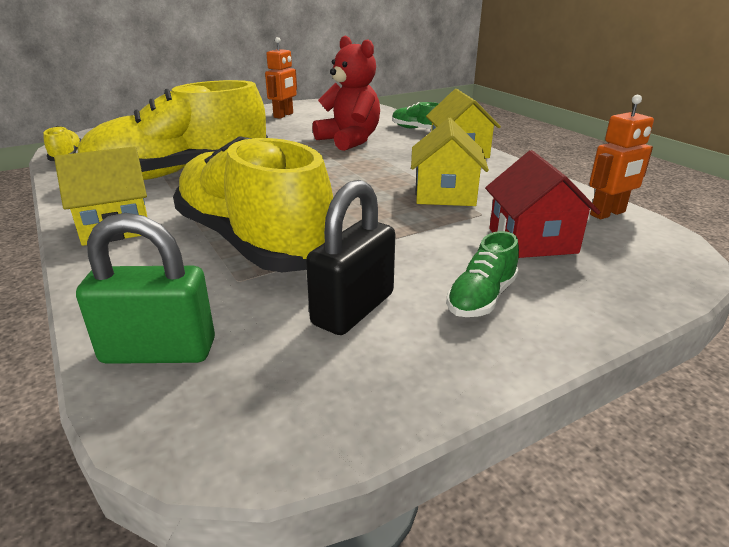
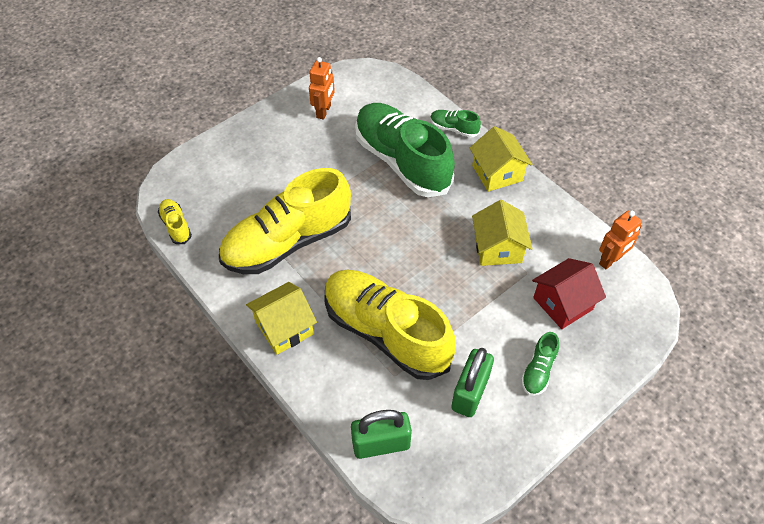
camera: 10 degrees left, 25 degrees up
black padlock [306,180,395,335] -> green padlock [451,348,494,417]
red teddy bear [313,35,380,151] -> green shoe [355,103,455,197]
red house [485,150,600,258] -> red house turned 75 degrees clockwise [532,258,606,329]

